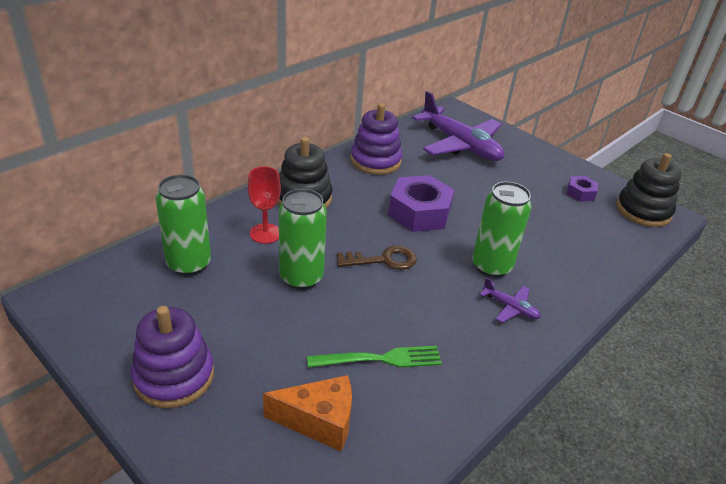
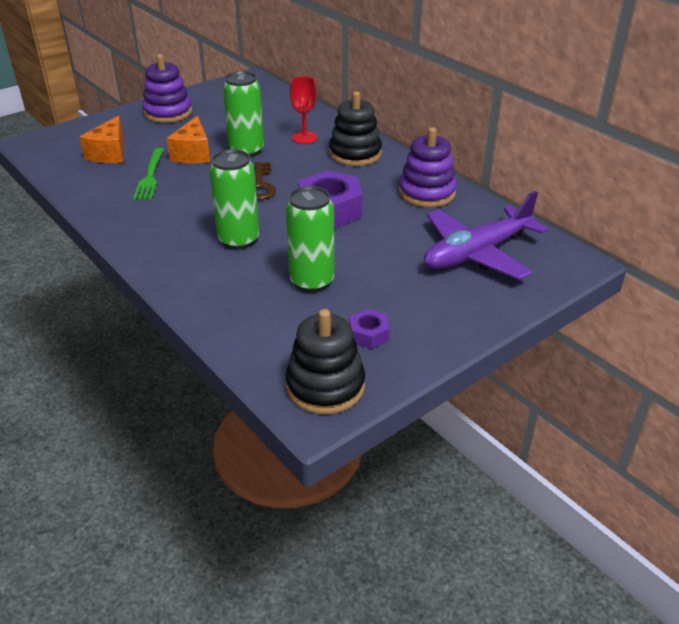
camera: 100 degrees right, 0 degrees up
green can [156,174,211,276] -> green can moved to [286,186,335,292]
purple plane [480,277,541,323] -> none
none -> orange cheese [167,116,210,164]

